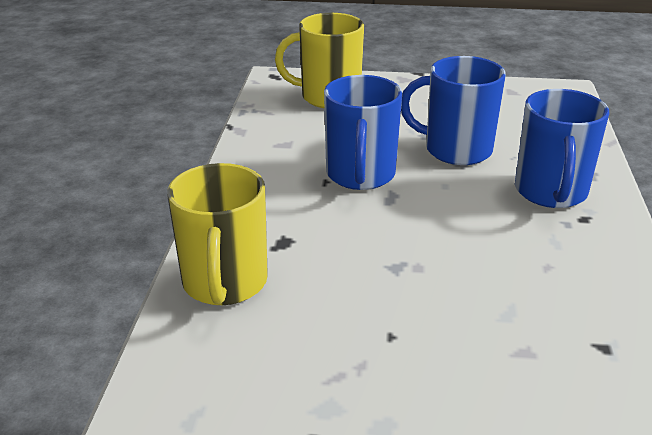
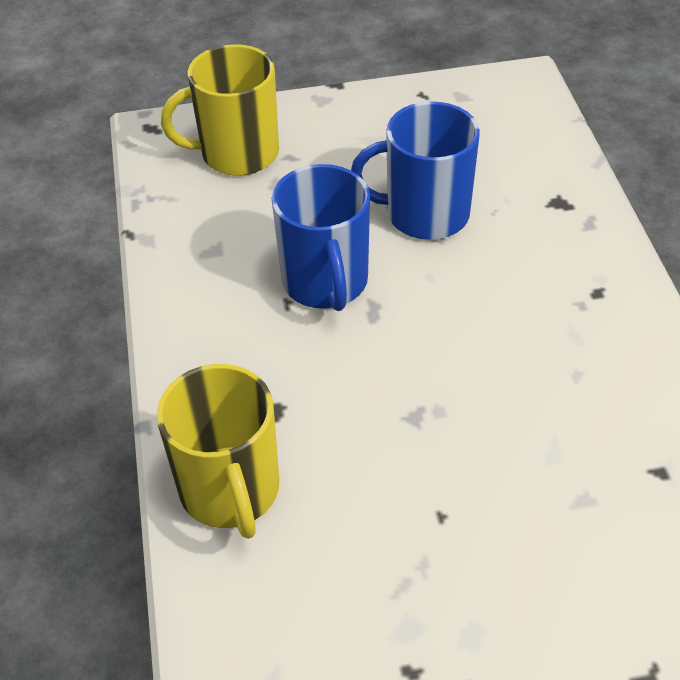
camera: 15 degrees left, 15 degrees up
blue mug [515,89,609,208] -> none

